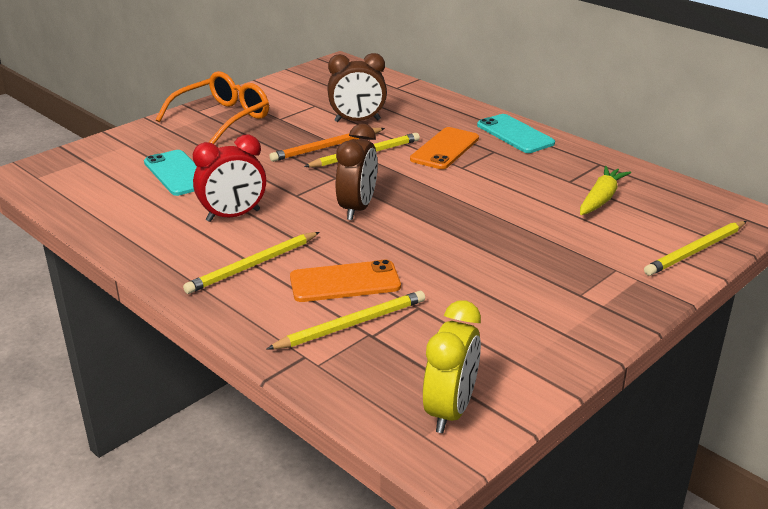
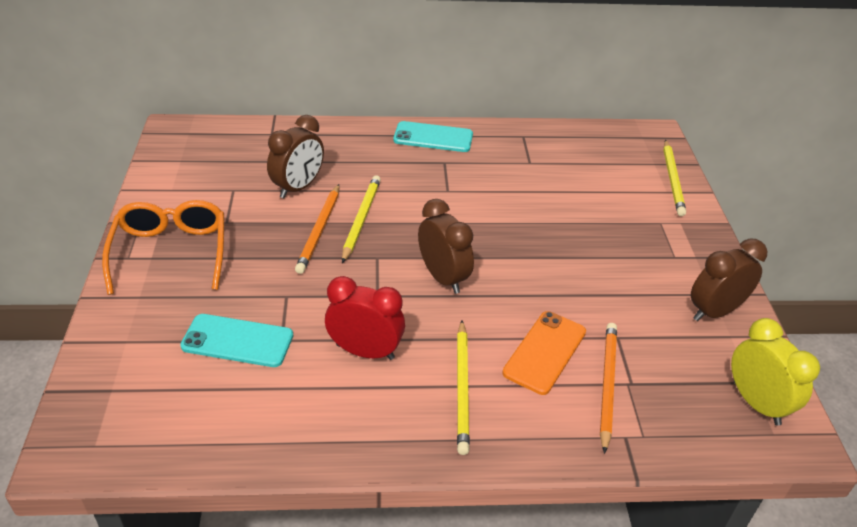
camera: 50 degrees left, 10 degrees up
red clock [193,134,266,222] -> red clock turned 90 degrees counterclockwise [325,276,405,360]
yellow pencil [267,291,425,350] -> orange pencil [600,323,617,454]
orange phone [410,127,479,169] -> none
yellow carrot [580,166,631,215] -> none
none -> brown clock [691,238,767,321]

